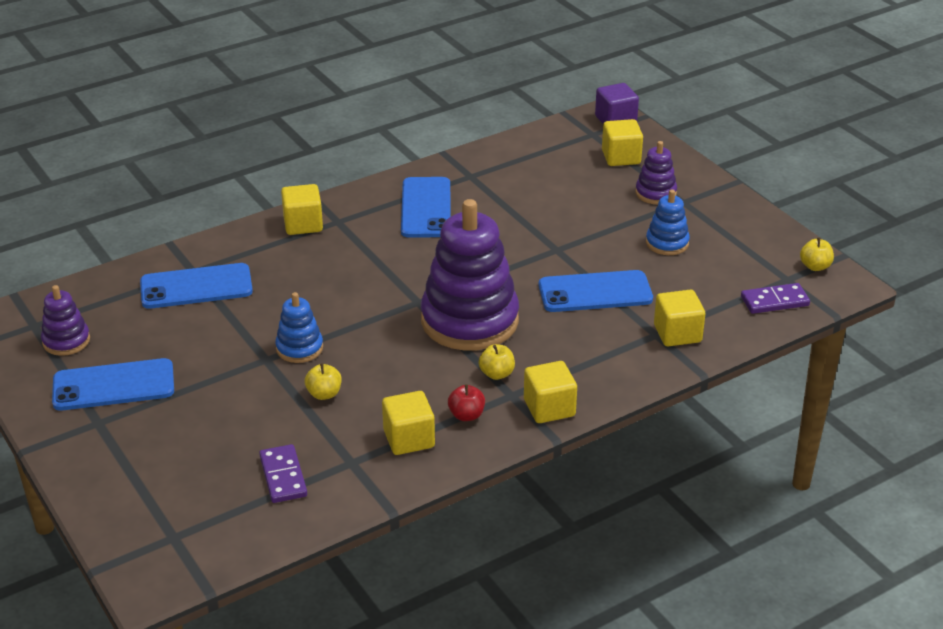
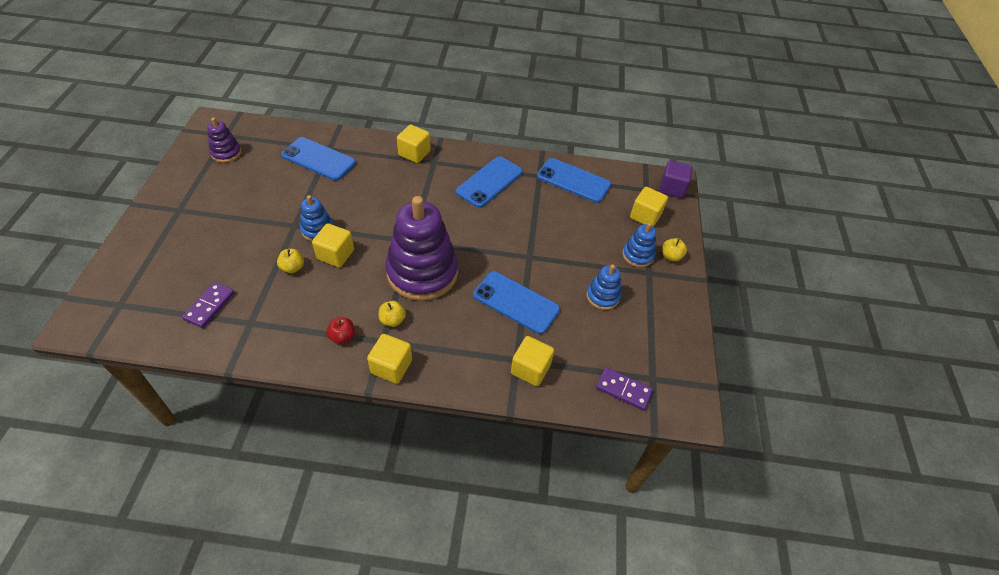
camera: 35 degrees right, 15 degrees up
blue phone [52,358,174,411] -> blue phone moved to [537,158,611,203]
yellow cube [382,391,435,455] -> yellow cube moved to [312,223,354,267]
purple stacking toy [635,141,677,204] -> blue stacking toy [622,223,656,267]
yellow apple [800,237,834,271] -> yellow apple moved to [662,238,687,262]

